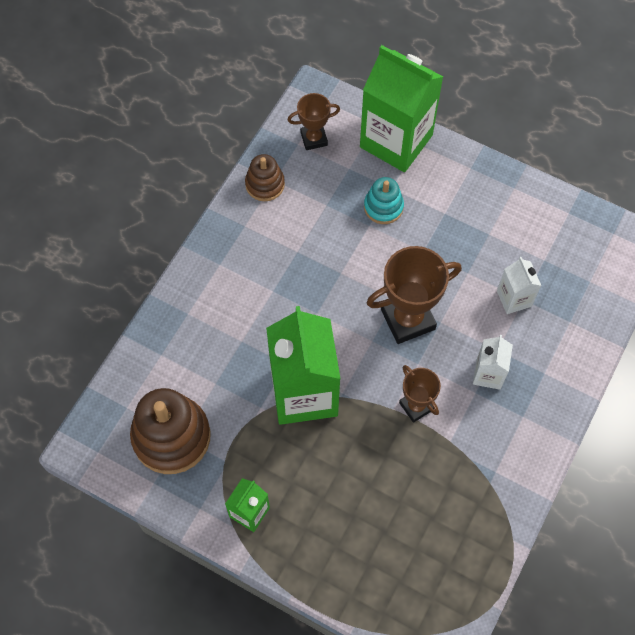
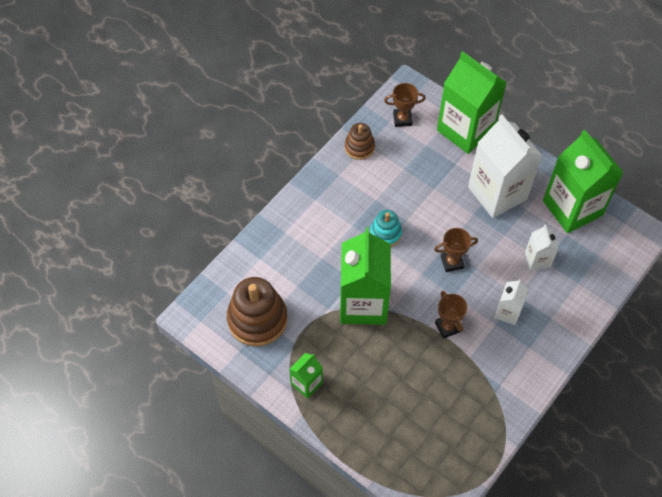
camera: 10 degrees right, 5 degrees down
turquoise stacking toy [364,177,404,224] -> turquoise stacking toy moved to [370,210,402,246]
brown trophy [367,246,462,344] -> brown trophy [434,228,478,272], size x0.58
none -> white carton [468,114,543,218]
none -> green carton [543,130,624,233]

